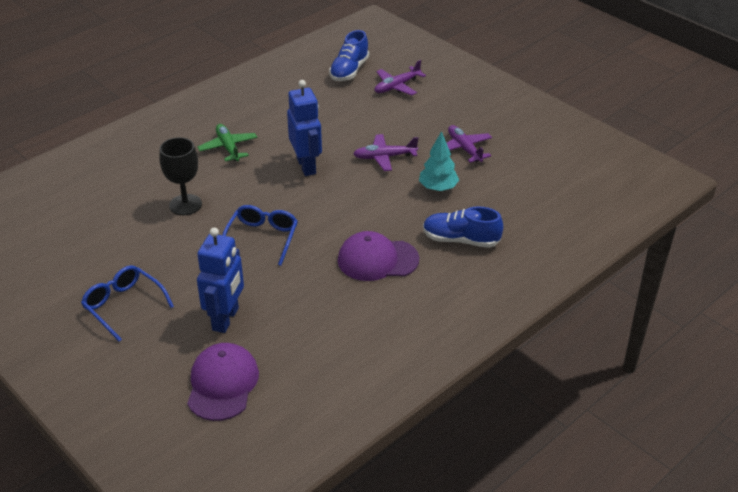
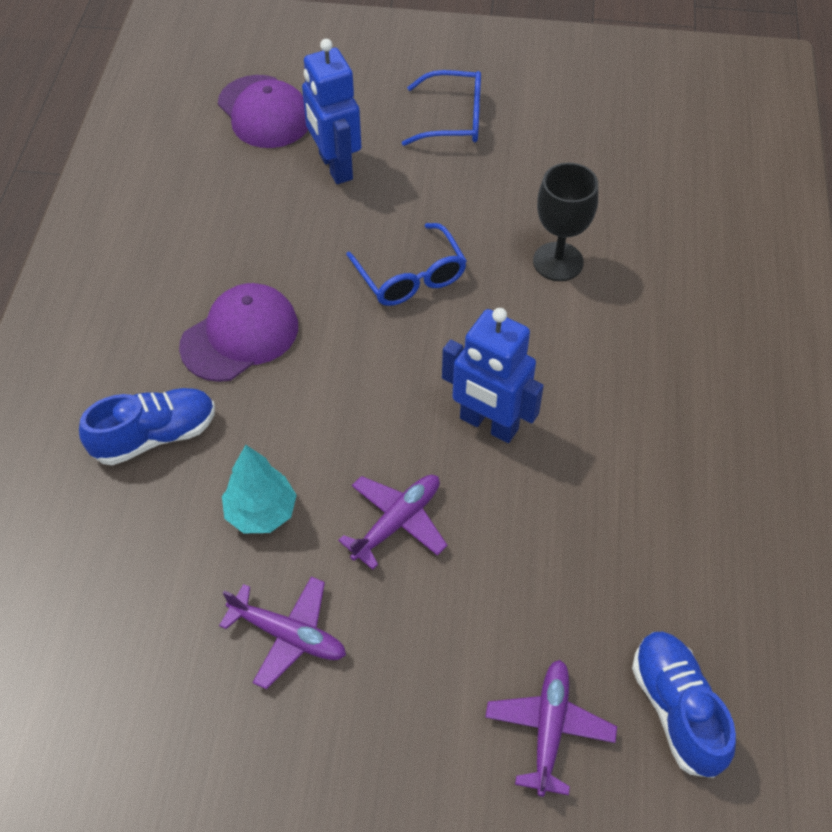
camera: 140 degrees right, 15 degrees up
green plane [198,124,257,162] -> none

